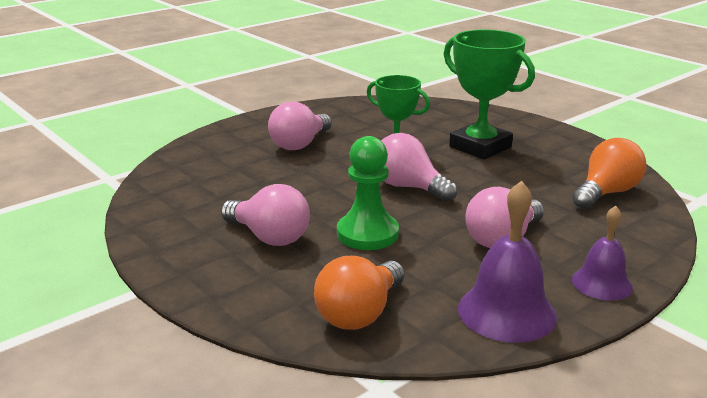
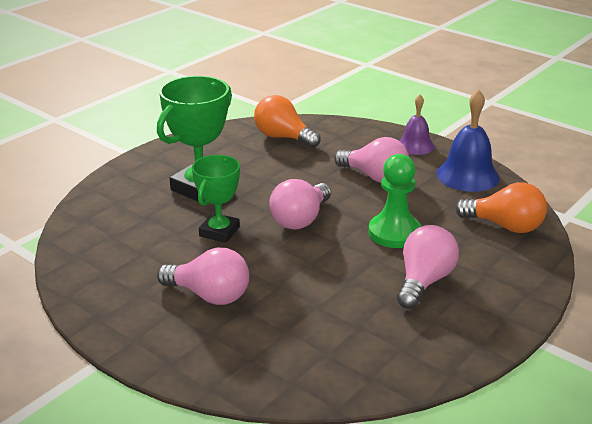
camera: 100 degrees left, 5 degrees up
purple bell [458,181,557,343] -> blue bell [436,89,500,192]

